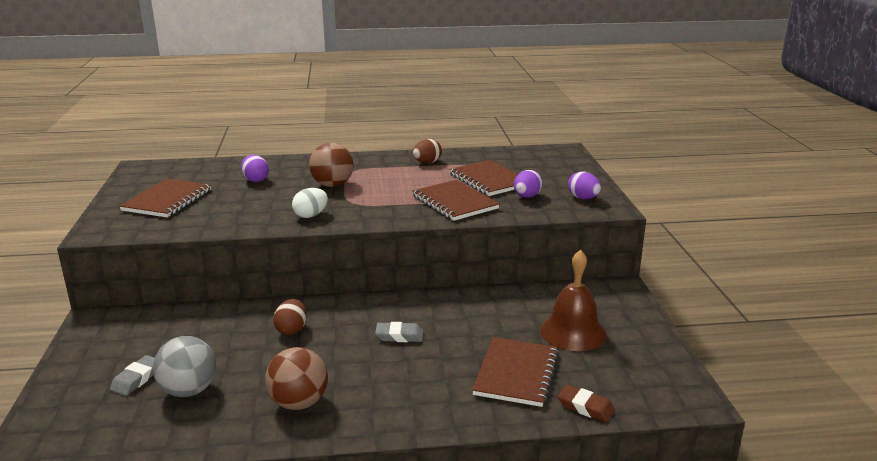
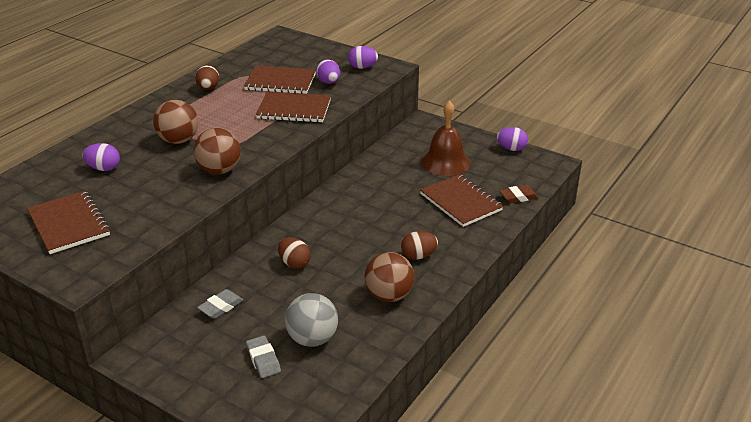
camera: 50 degrees left, 10 degrees up
white egg [292,188,328,218] -> brown ball [194,128,241,174]
grey eraser [375,322,423,342] -> grey eraser moved to [197,289,243,319]
none -> brown egg [401,231,438,260]
none -> purple egg [497,127,528,151]

